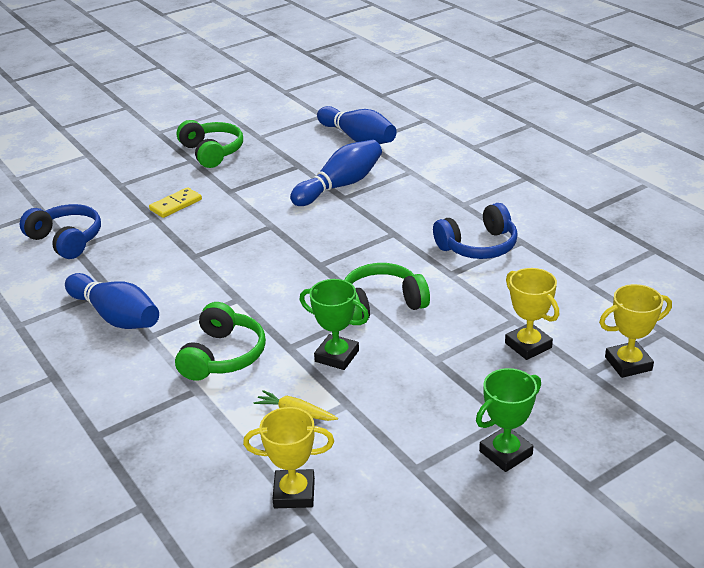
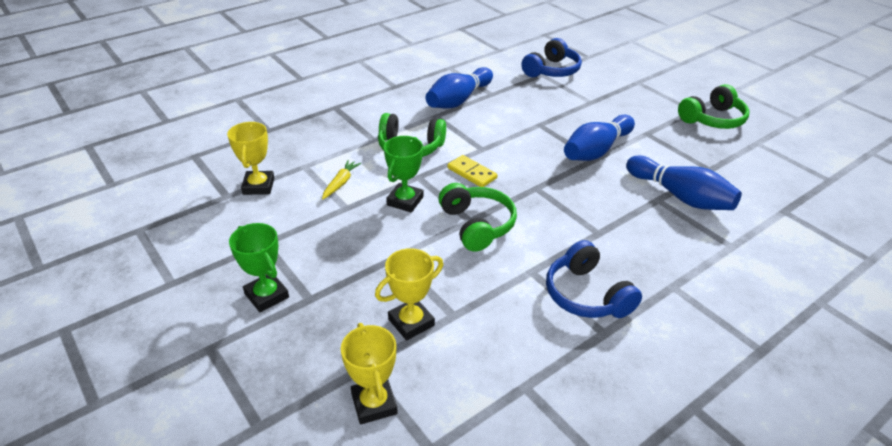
camera: 85 degrees right, 5 degrees up
yellow domino [149,187,202,218] -> yellow domino moved to [447,155,497,187]
blue bowling pin [317,106,397,144] -> blue bowling pin moved to [564,115,635,161]

